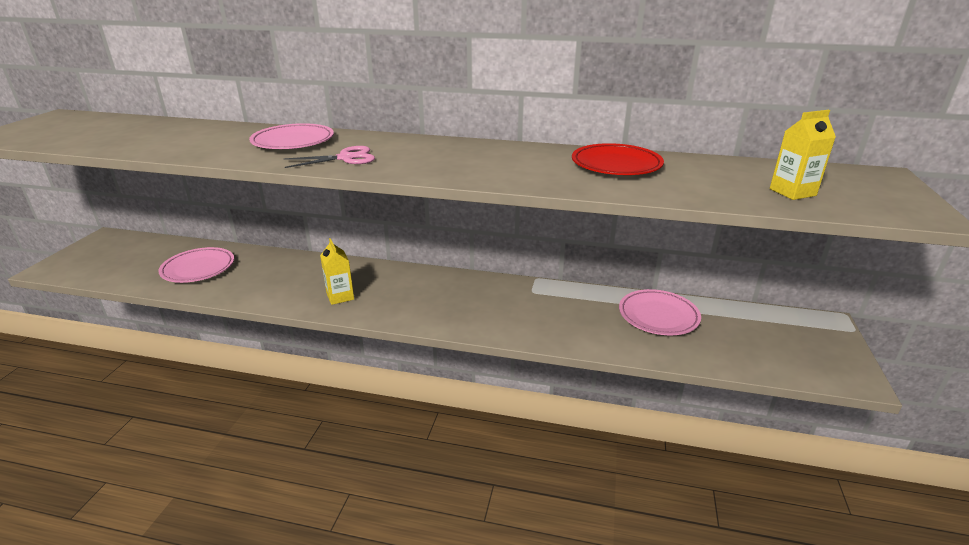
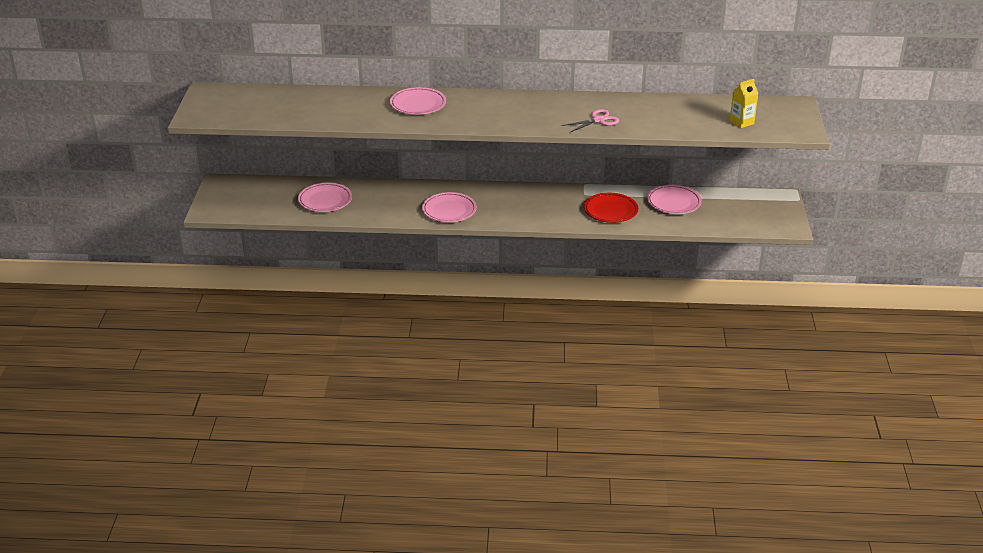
camera: 10 degrees left, 5 degrees up
pink scissors [283,146,375,168] -> pink scissors moved to [562,109,619,133]
yellow carton [320,238,354,305] -> pink plate [422,192,477,222]
red plate [572,143,664,175] -> red plate moved to [584,193,638,223]

